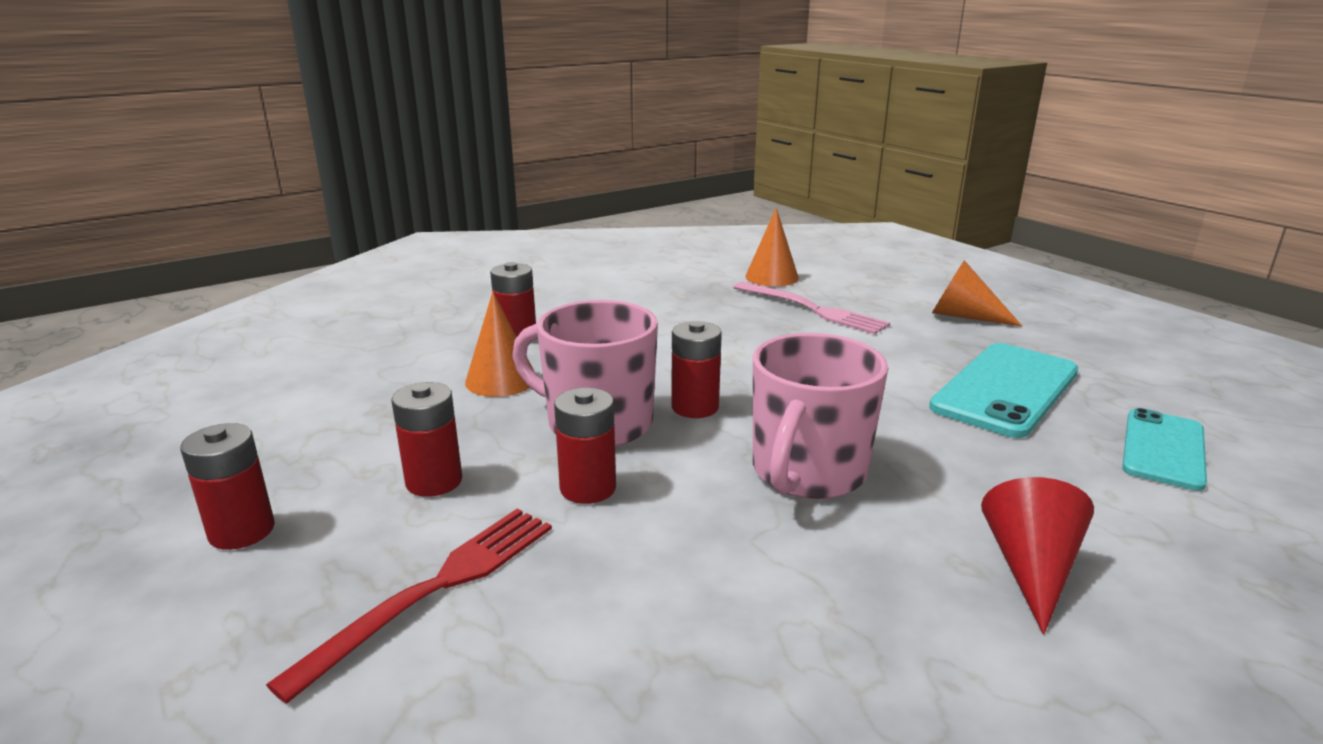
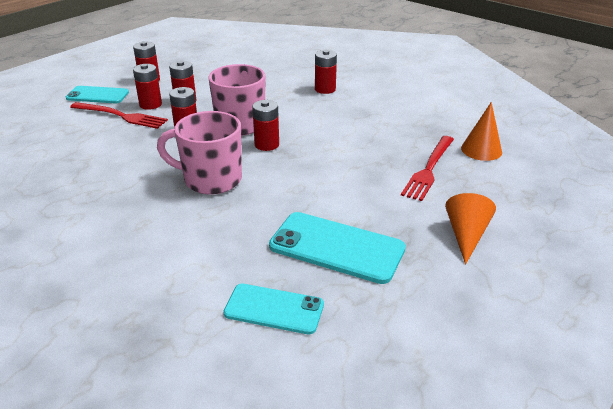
camera: 75 degrees right, 10 degrees up
orange cone [465,292,535,397] -> none
pink fork [733,282,890,334] -> red fork [401,136,454,201]
red cone [981,477,1094,635] -> none
none -> turquoise phone [66,86,129,103]
none -> red battery [133,64,162,110]

